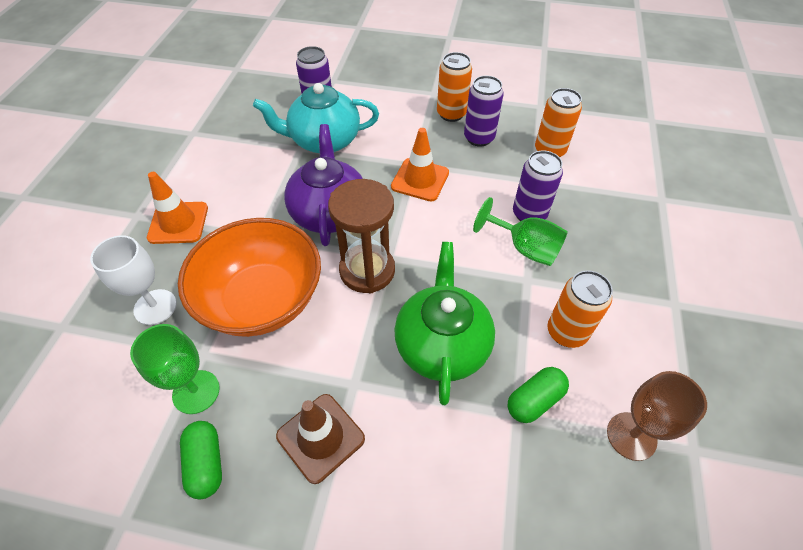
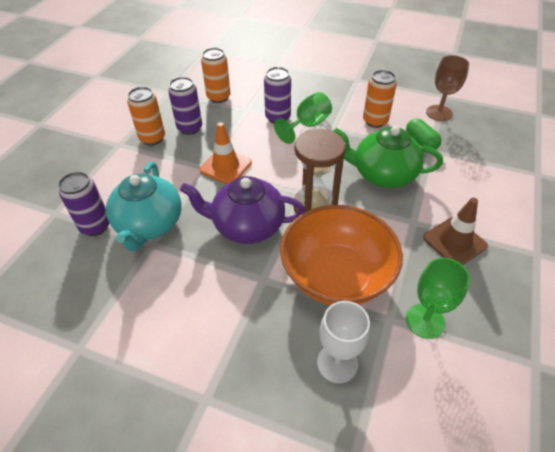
camera: 80 degrees left, 5 degrees down
orange traffic cone [147,172,208,244] -> none
green capsule [180,421,222,499] -> none

